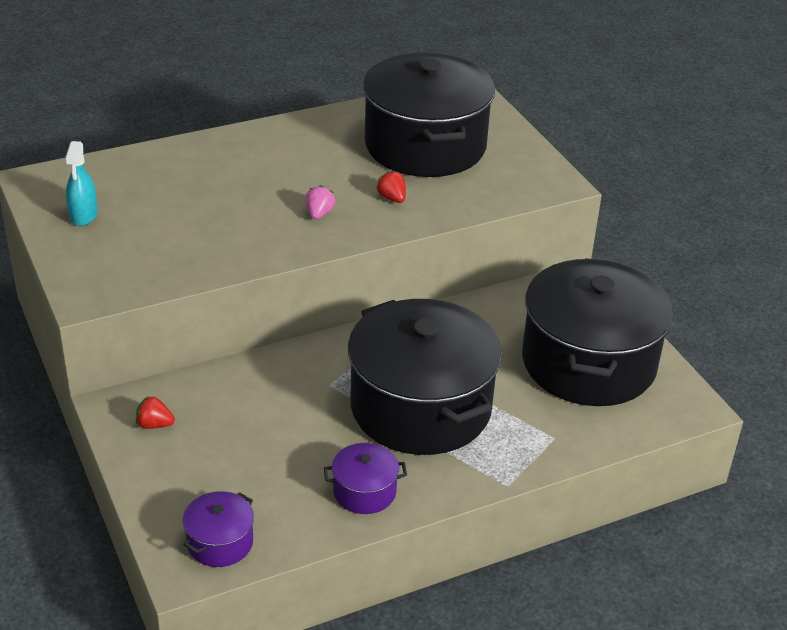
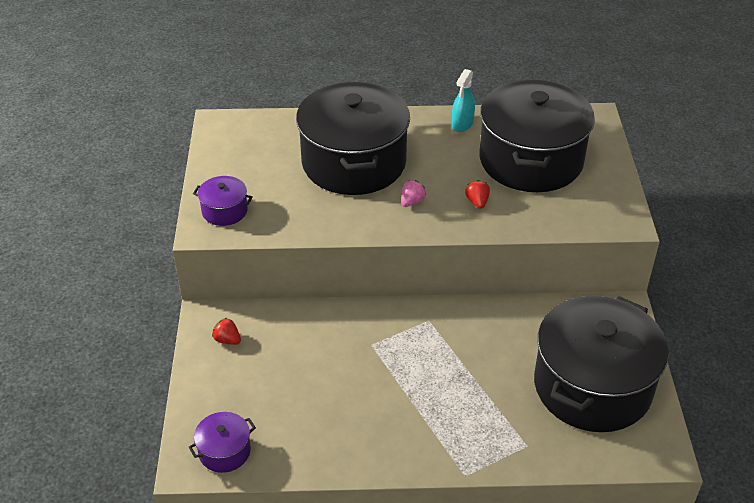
camera: 25 degrees right, 5 degrees up
turquoise spray bottle [65,141,98,226] -> turquoise spray bottle moved to [452,69,475,132]
purple pot [324,443,407,514] -> purple pot moved to [193,176,253,226]
black pot [348,299,502,455] -> black pot moved to [296,82,410,195]

